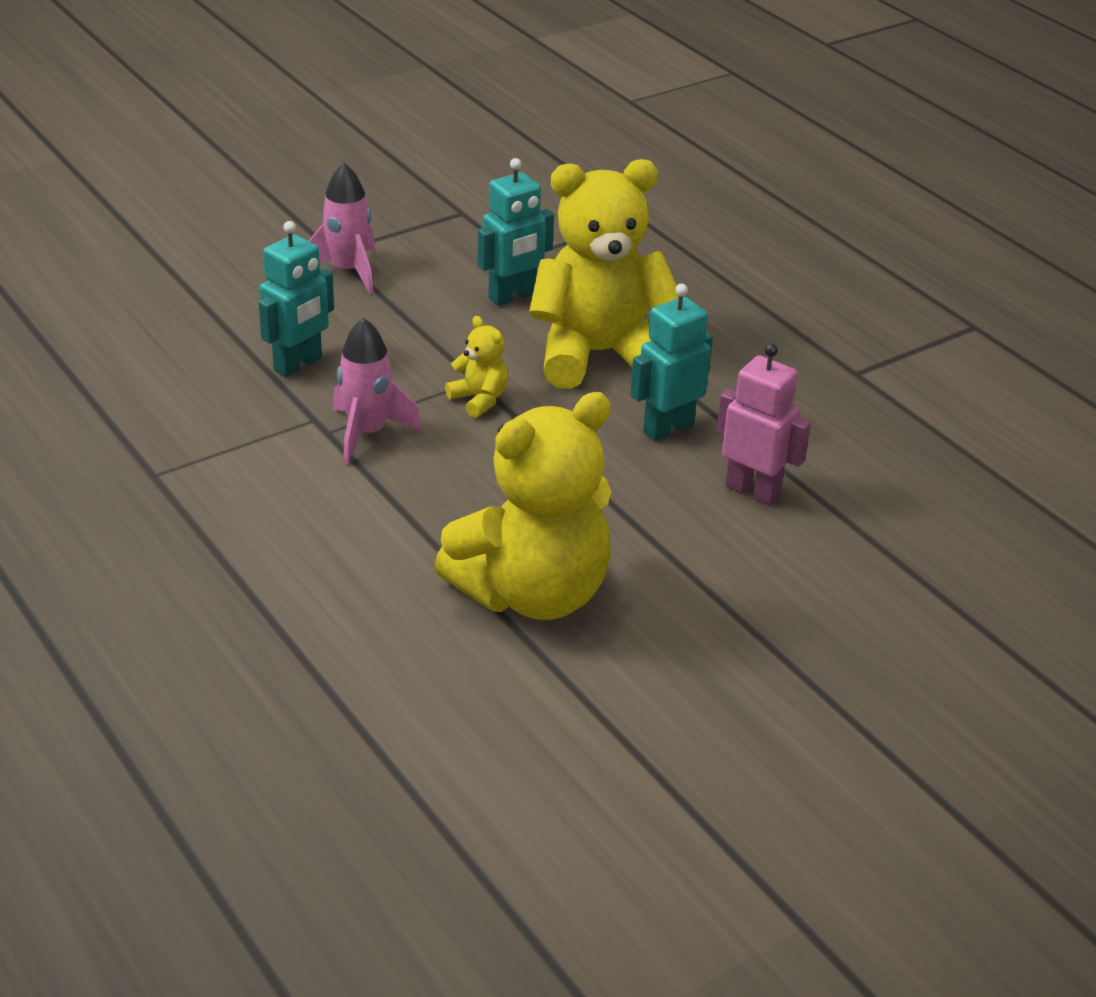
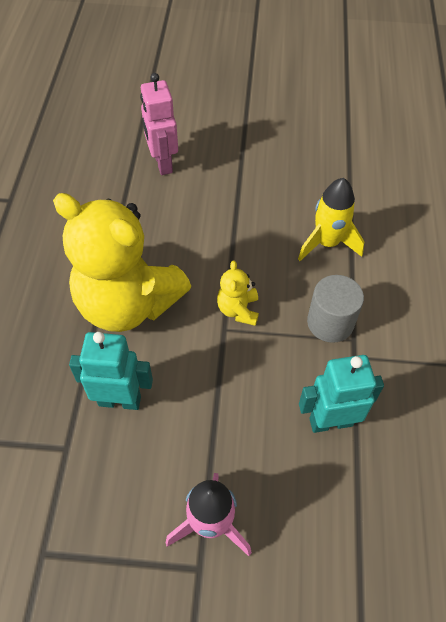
camera: 140 degrees left, 20 degrees up
pink rocket [333,318,422,465] -> grey cylinder [307,275,364,343]
yellow teddy bear [434,392,611,620] -> none
turquoise robot [630,284,713,441] -> none
none -> yellow rocket [298,178,364,261]

